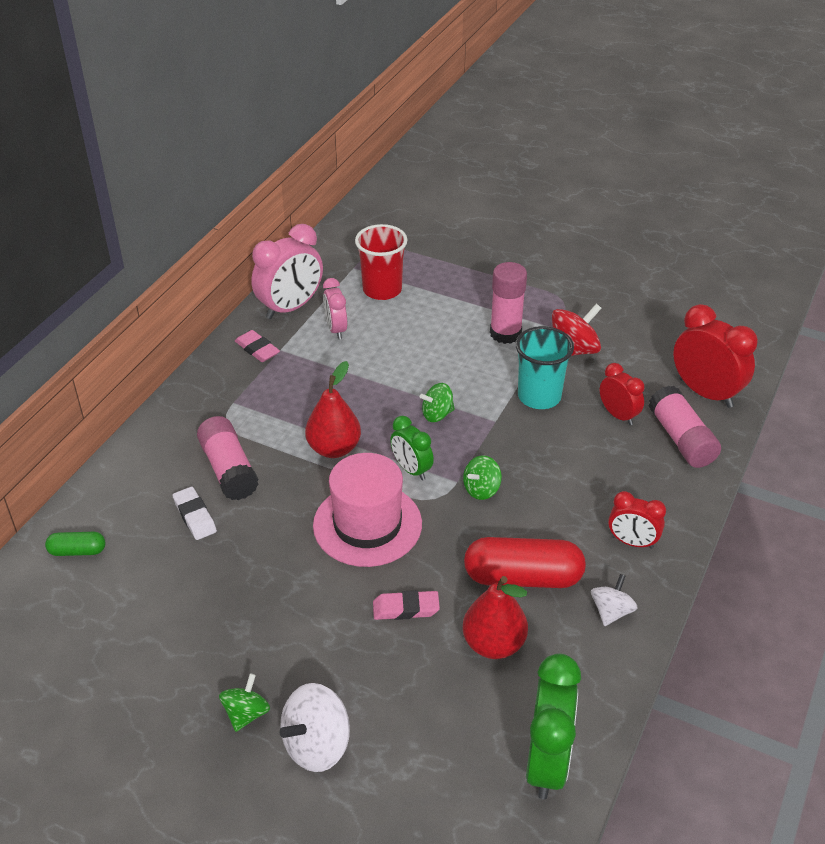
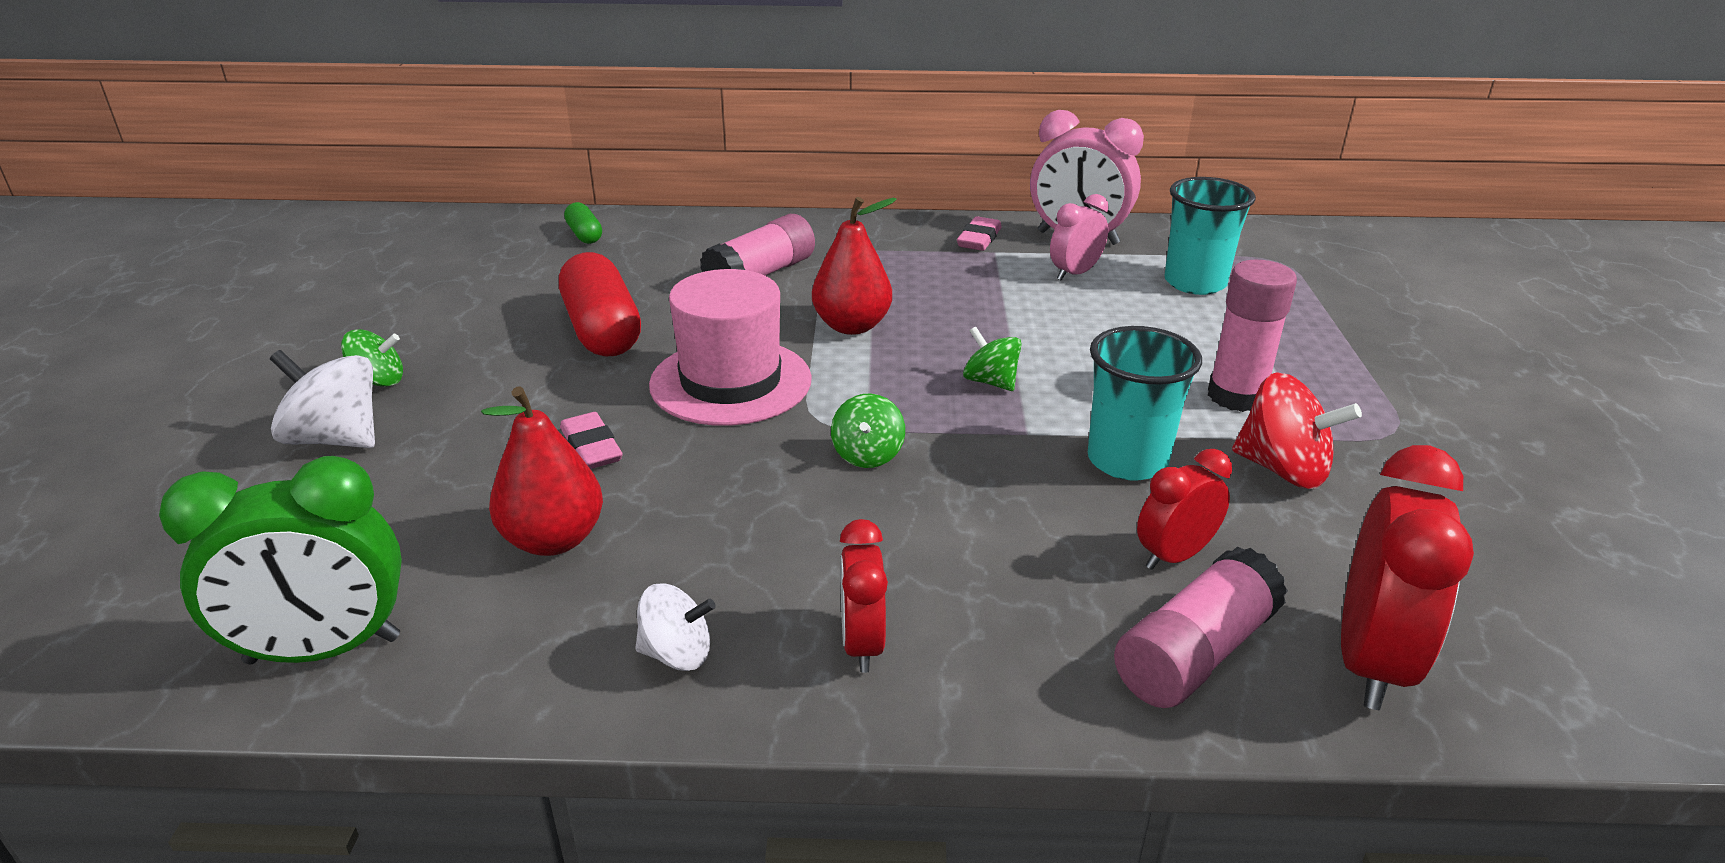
camera: 65 degrees right, 10 degrees down
white eraser [173,487,217,540] -> none
red cup [355,224,407,300] -> turquoise cup [1164,177,1256,295]
green clock [390,416,434,480] -> none
green spinning top [463,456,502,500] -> green spinning top turned 105 degrees counterclockwise [831,394,905,468]
red capsule [464,537,586,588] -> red capsule moved to [559,252,641,356]
red clock [600,363,645,425] -> red clock turned 150 degrees counterclockwise [1137,449,1232,570]

